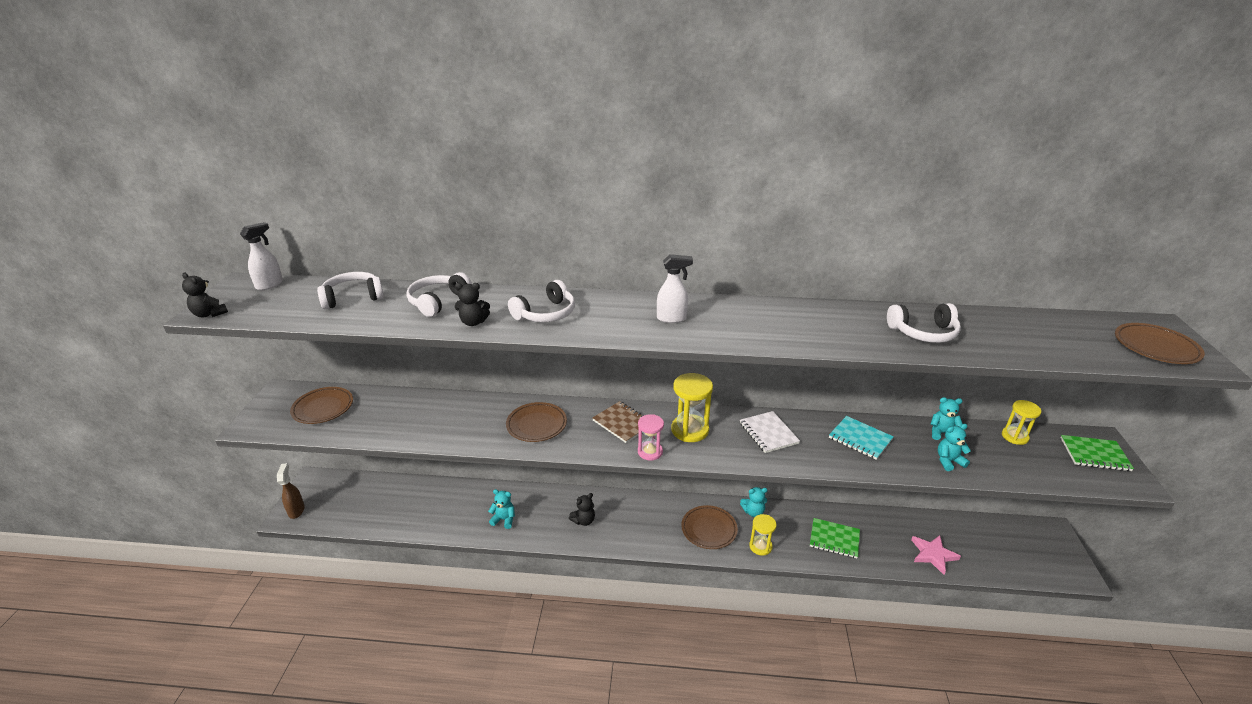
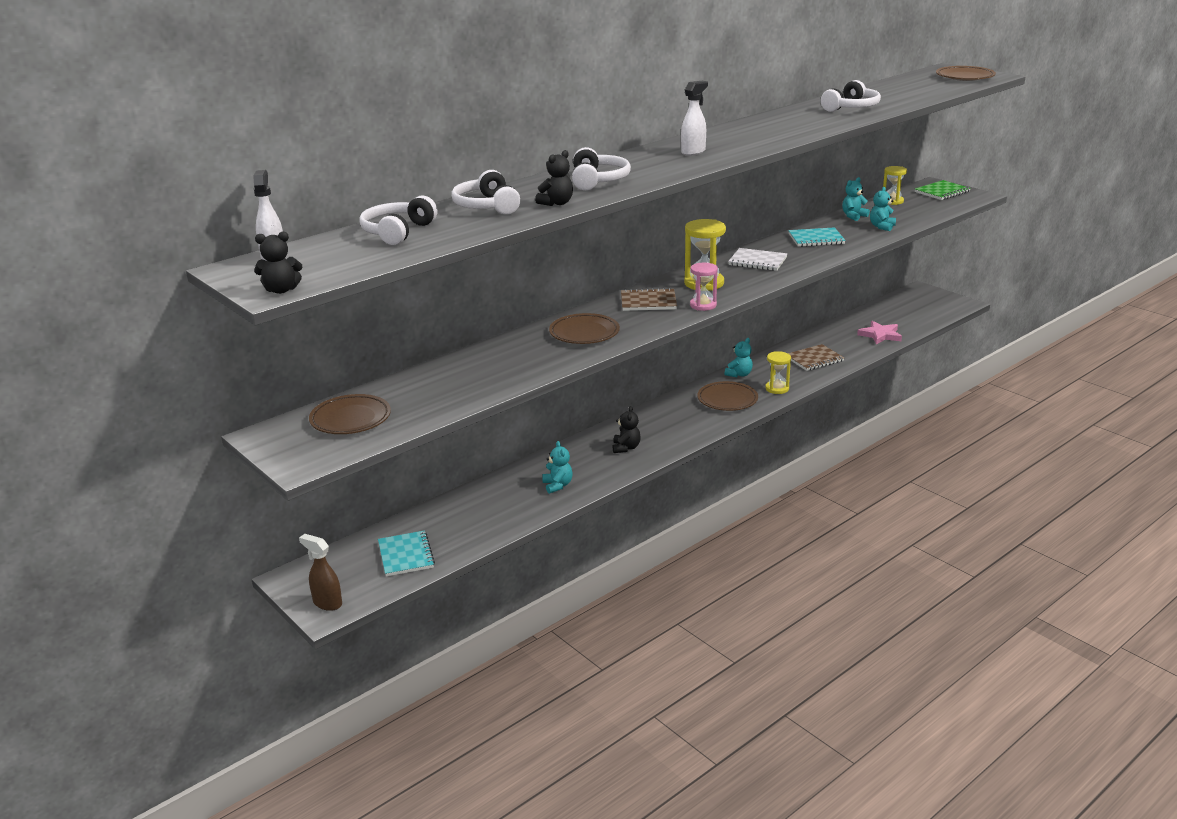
camera: 45 degrees left, 5 degrees down
turquoise teddy bear [488,489,515,529] -> turquoise teddy bear turned 105 degrees clockwise [542,441,573,494]
green notebook [810,518,860,558] -> brown notebook [788,344,844,371]
none -> turquoise notebook [378,531,435,577]

